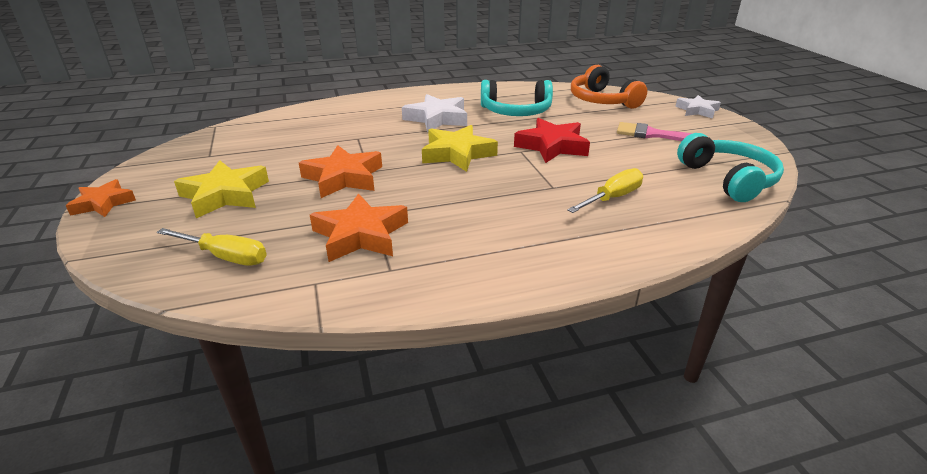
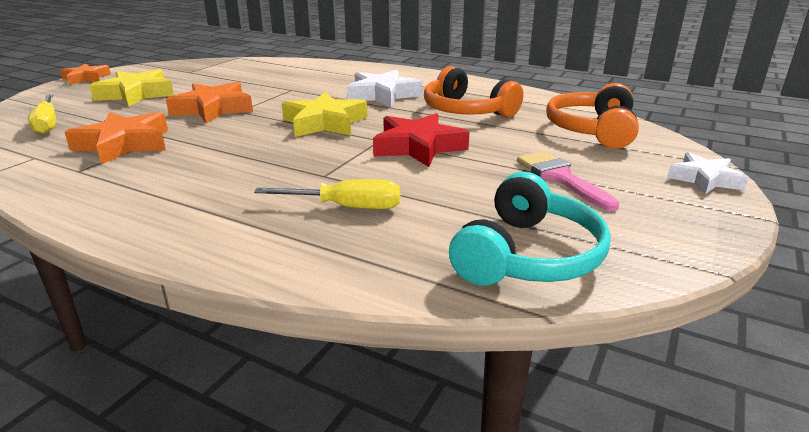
camera: 45 degrees right, 5 degrees down
turquoise headphones [481,80,553,116] -> orange headphones [424,66,523,117]

